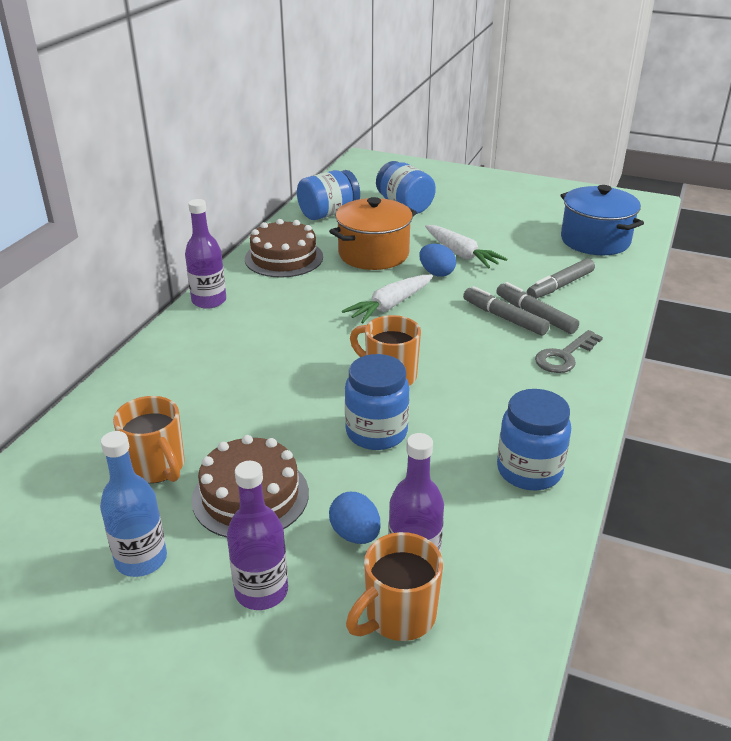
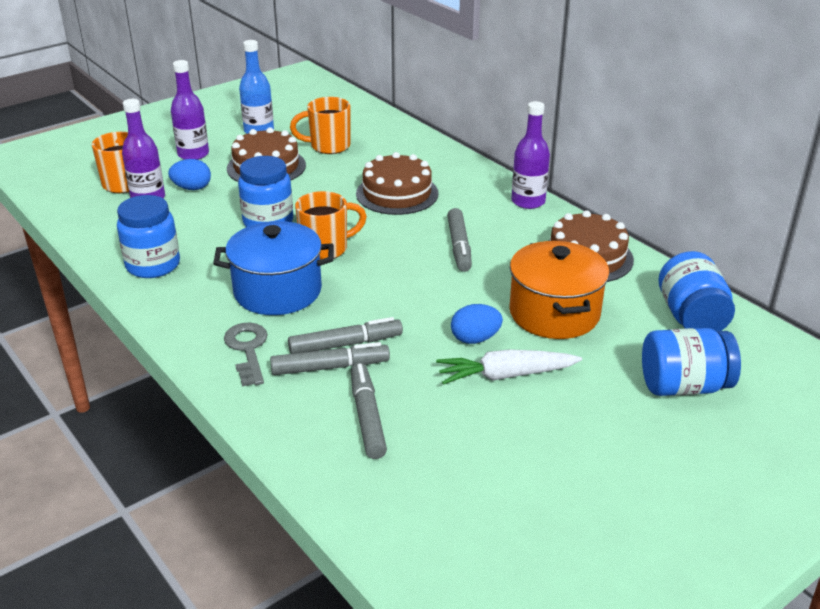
camera: 120 degrees right, 0 degrees up
white carrot [342,275,433,323] -> none
blue pot [560,185,644,255] -> blue pot moved to [213,221,334,315]
none -> brown cake [356,152,438,215]
none -> grey marker [447,208,472,272]

